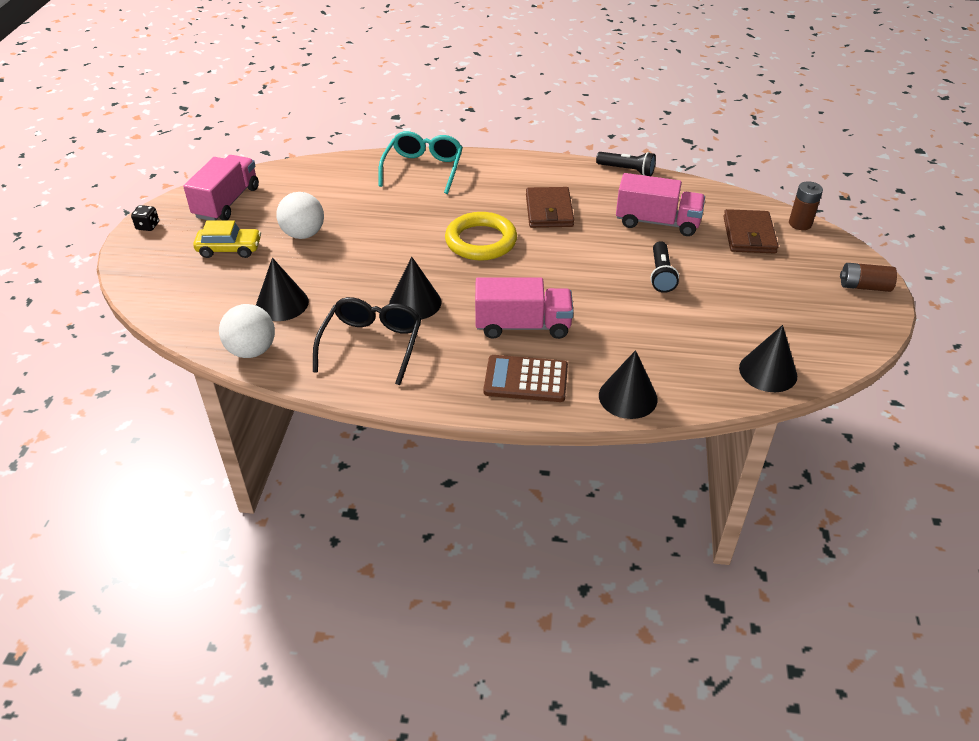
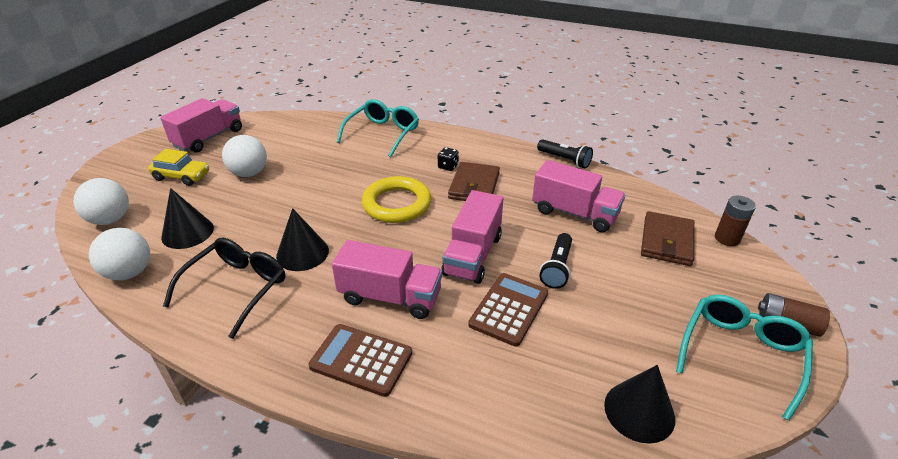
camera: 15 degrees right, 5 degrees down
black dice [131,205,159,231] -> black dice moved to [438,147,459,171]
black cone [599,350,658,419] -> none
none -> white ball [73,178,129,225]
none -> pink truck [441,190,503,284]
none -> brown calculator [468,273,548,347]
none -> turquoise glasses [676,295,813,421]

